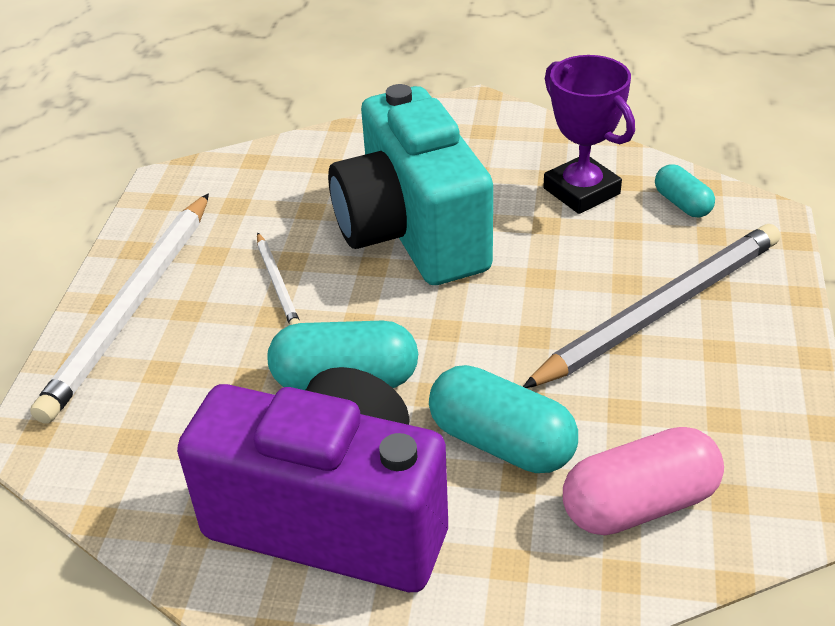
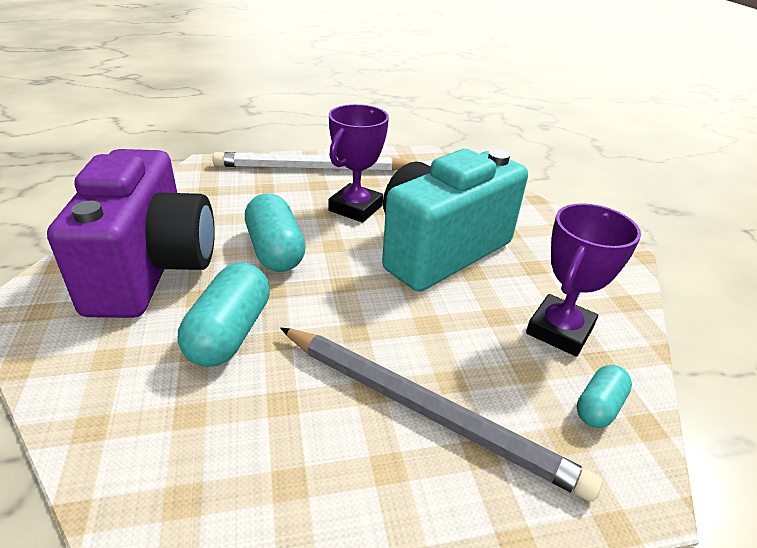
camera: 65 degrees right, 5 degrees down
white pencil [257,232,300,325] -> purple trophy [328,104,389,223]
pink capsule [563,427,724,535] -> none

